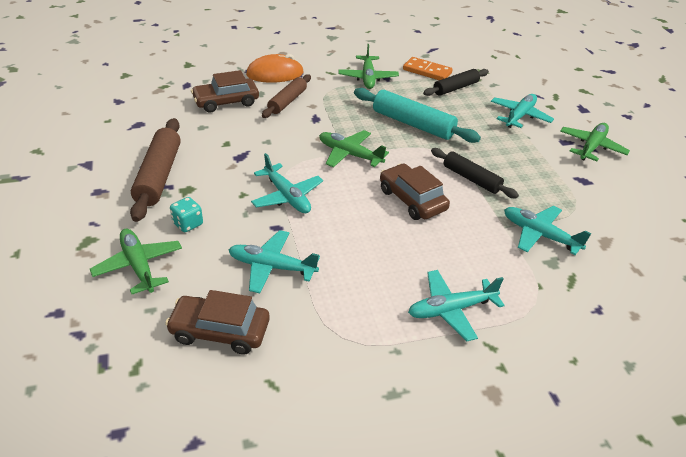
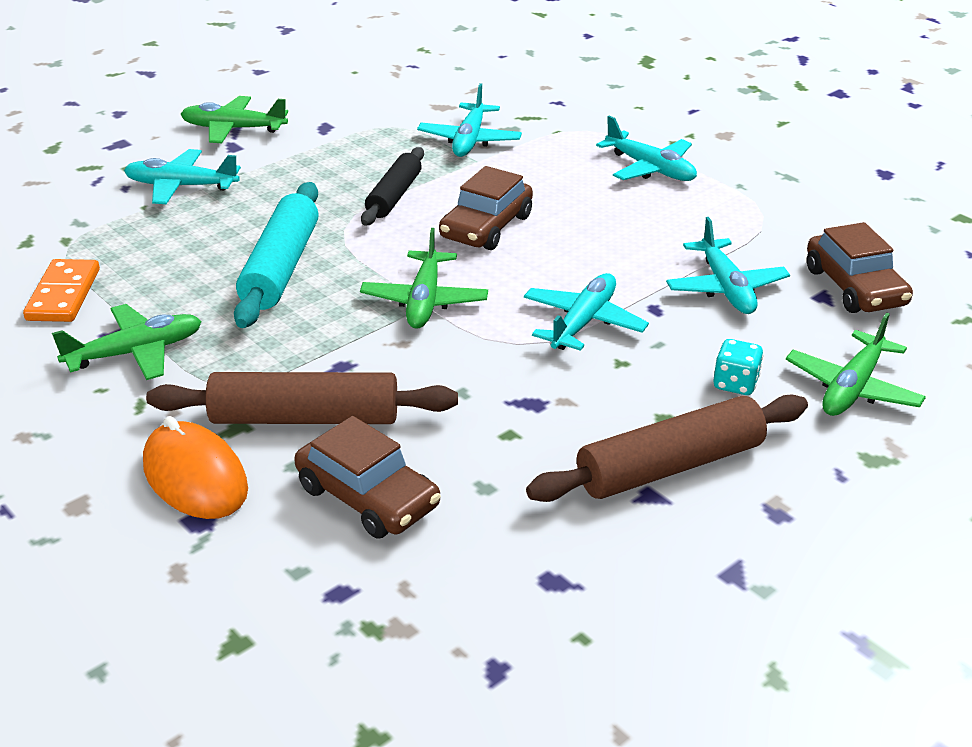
camera: 115 degrees left, 5 degrees down
brown rolling pin [262,74,311,118] -> brown rolling pin [146,372,458,424], size x1.52
black rolling pin [423,69,489,96] -> none

